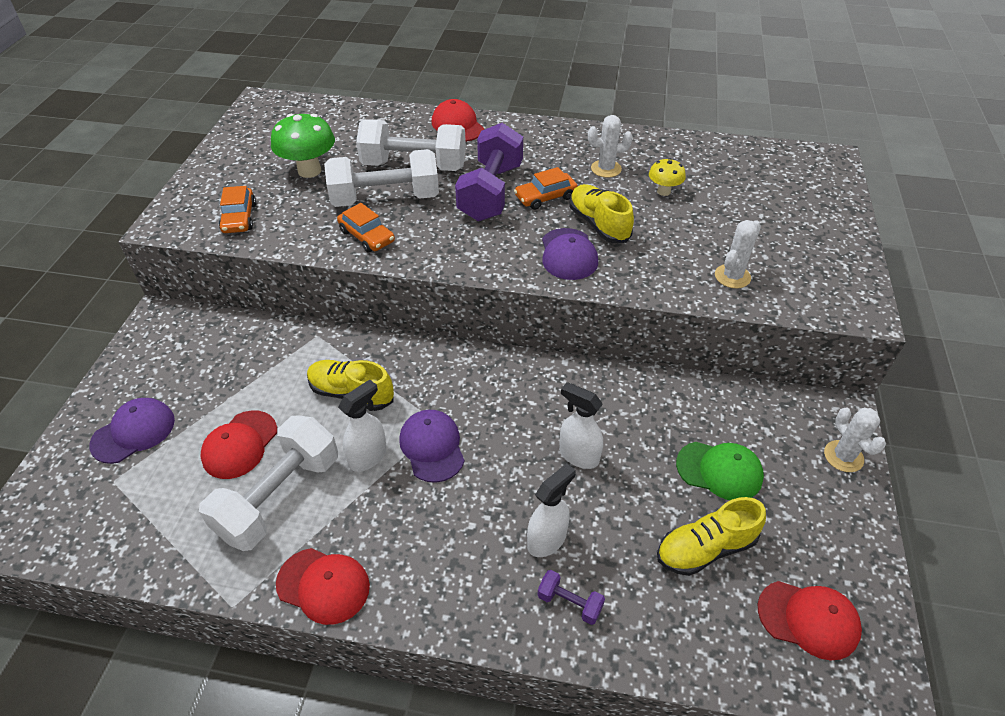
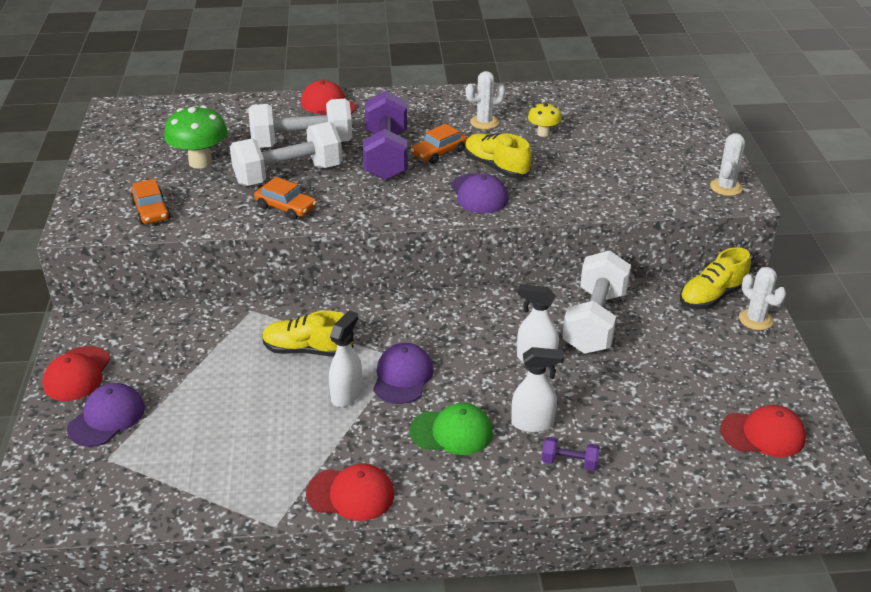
camera: 15 degrees left, 10 degrees down
white dumbbell [199,415,338,551] -> white dumbbell moved to [562,250,631,354]
red cap [201,410,277,479] -> red cap moved to [42,346,110,401]
purple cap [399,410,465,483] -> purple cap turned 45 degrees clockwise [373,343,433,404]
white spray bottle [527,463,576,557] -> white spray bottle turned 60 degrees clockwise [511,347,564,433]
yellow shoe [657,497,766,576] -> yellow shoe moved to [680,247,751,309]
green cap [676,442,764,500] -> green cap moved to [410,403,493,455]
white cactus [715,220,761,288] -> white cactus moved to [710,133,745,196]

